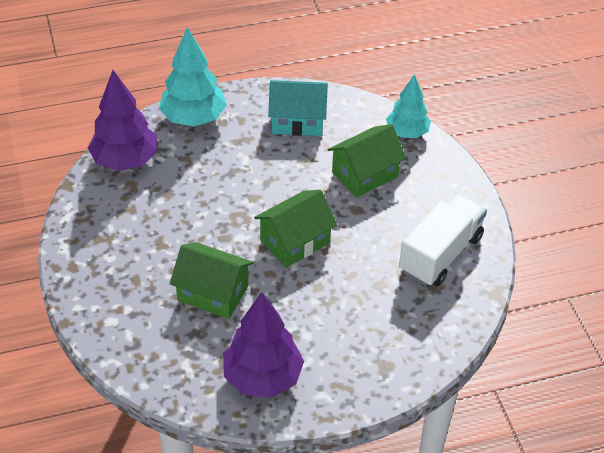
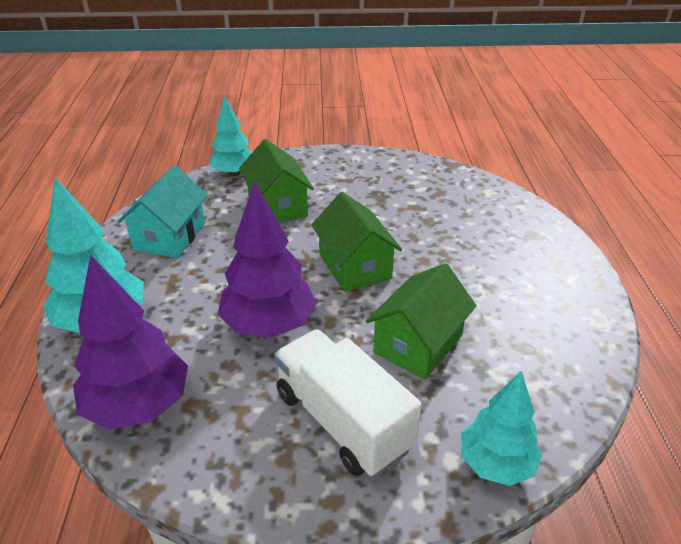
camera: 75 degrees left, 10 degrees down
purple tree [223,292,304,398] -> purple tree moved to [217,181,317,338]
white truck [399,193,487,286] -> white truck moved to [274,329,422,477]
none -> turquoise tree [461,371,542,486]

